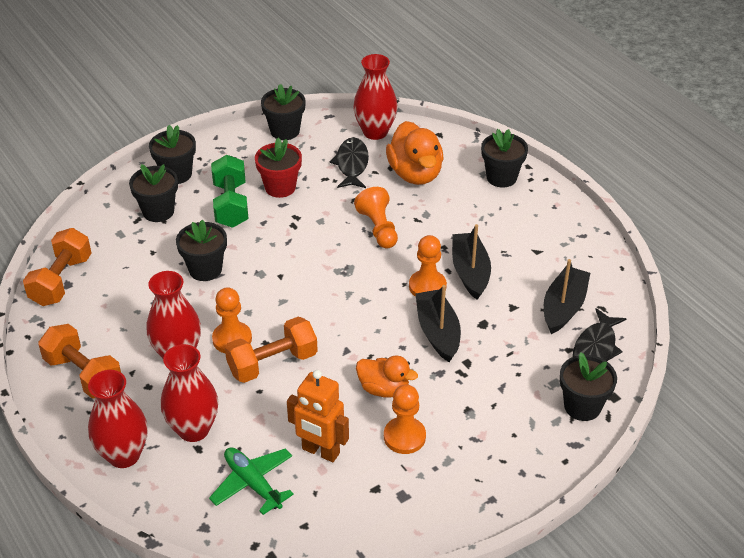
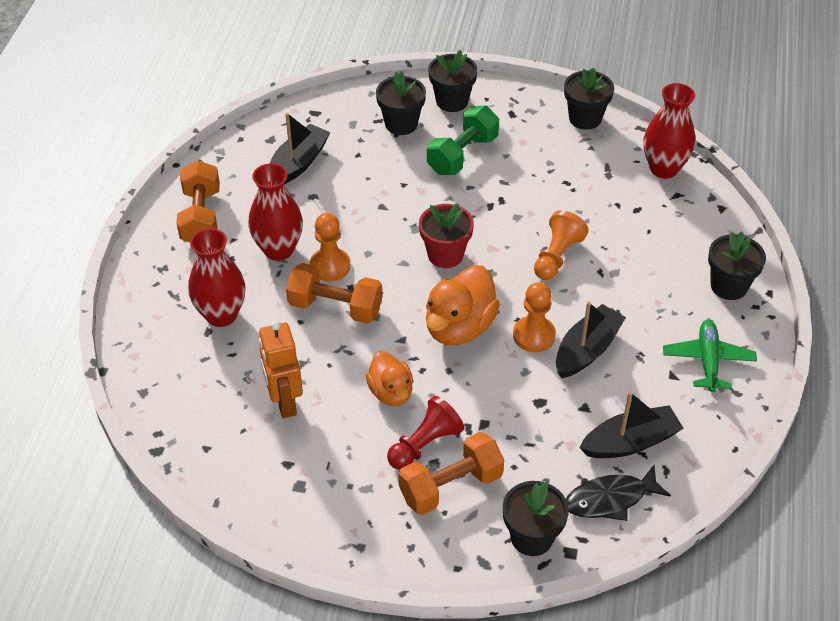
camera: 45 degrees right, 5 degrees up
orange dumbbell [23,228,92,306] -> orange dumbbell moved to [398,432,504,515]
red vase [88,370,148,468] -> none
black flower pot [176,220,227,281] -> none
green plane [209,447,294,515] -> green plane moved to [663,320,757,392]
red flower pot [255,137,302,198] -> red flower pot moved to [419,203,474,268]
black fish [330,137,369,188] -> none
orange pawn [384,384,426,454] -> none
orange duck [386,121,444,185] -> orange duck moved to [426,265,500,345]
black boat [415,285,461,362] -> black boat moved to [270,113,331,184]
none -> red pawn [387,396,465,470]

